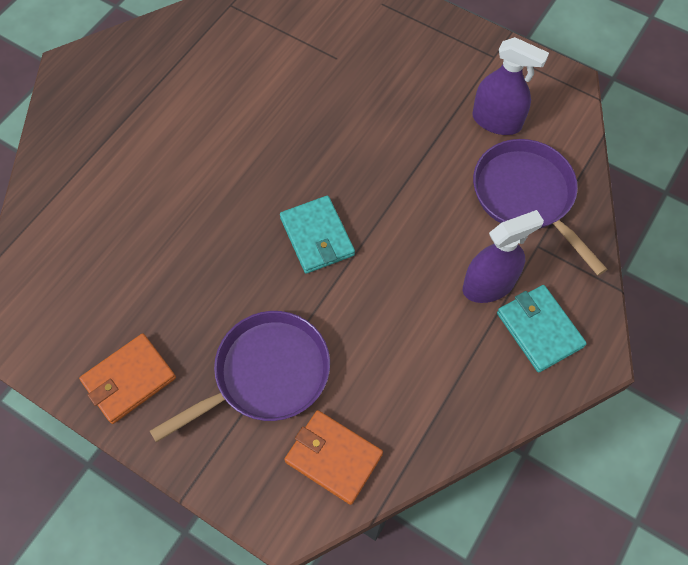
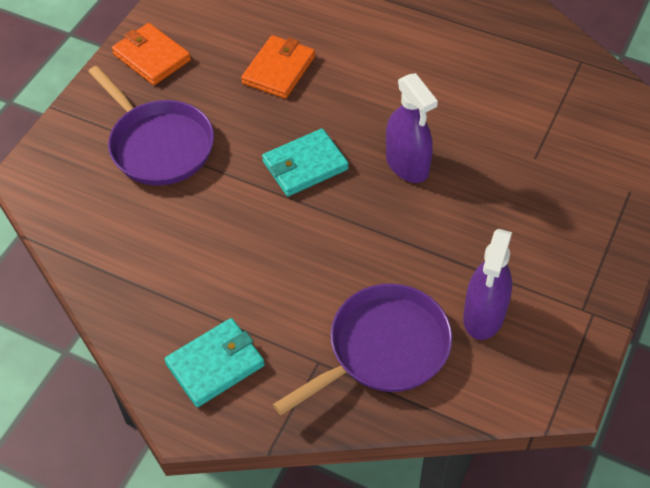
camera: 85 degrees right, 10 degrees down
orange wallet [284,410,383,505] -> orange wallet moved to [241,35,315,99]
purple spray bottle [463,210,544,303] -> purple spray bottle moved to [386,73,438,183]

